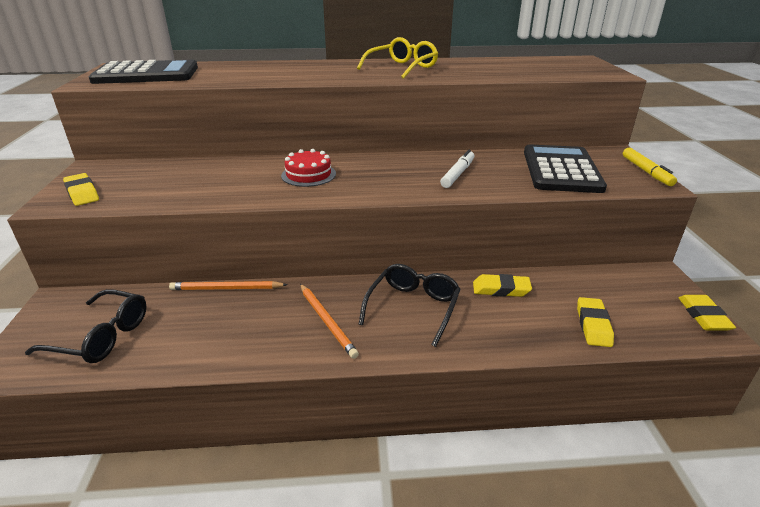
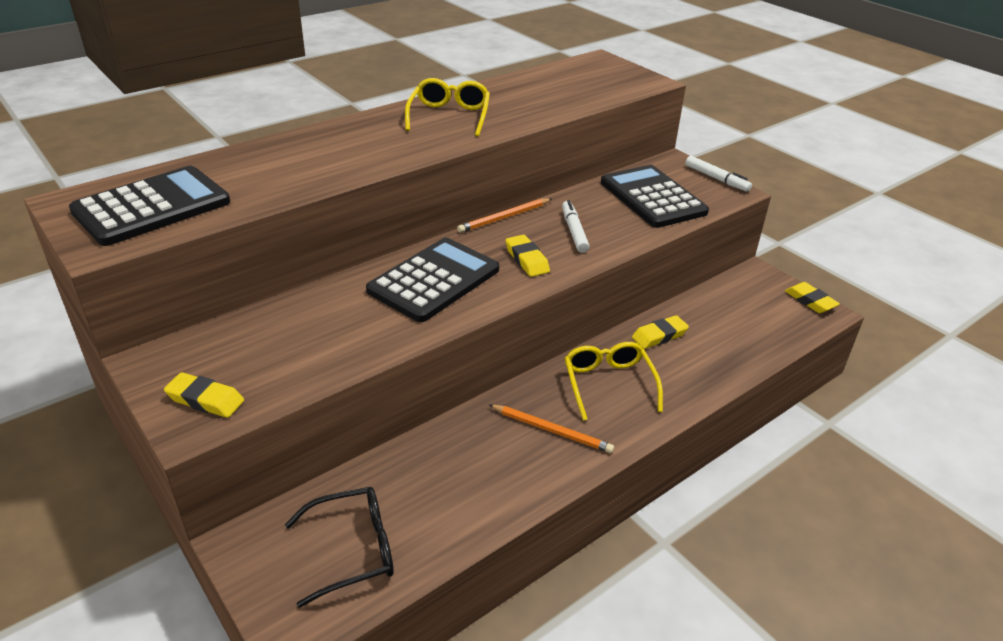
camera: 35 degrees left, 5 degrees up
orange pencil [169,281,288,290] -> orange pencil moved to [457,198,551,233]
red cake [281,149,336,187] -> black calculator [366,238,499,322]
black glasses [359,264,461,347] -> yellow glasses [565,342,663,421]
yellow eraser [577,297,614,347] -> yellow eraser moved to [506,235,550,277]
yellow marker [623,148,677,186] -> white marker [686,156,752,192]

